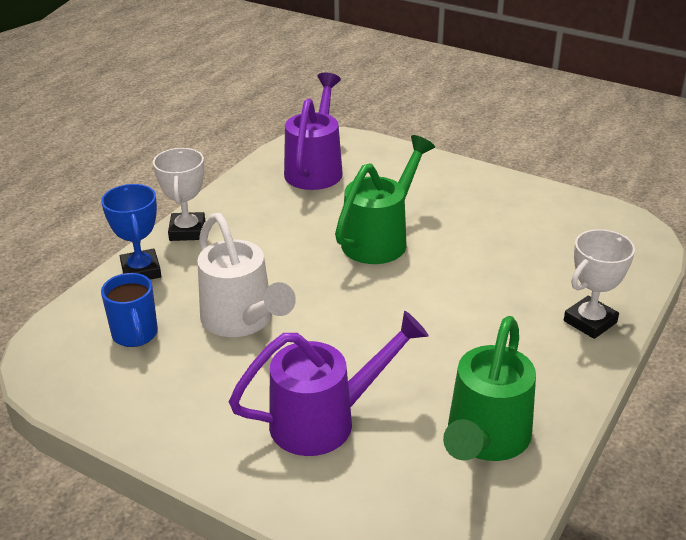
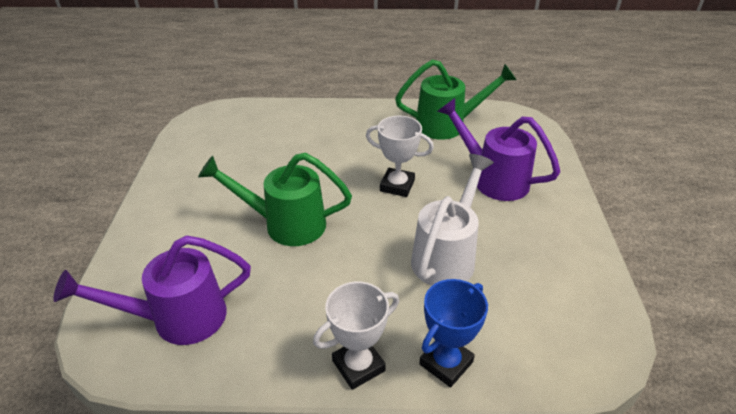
camera: 120 degrees left, 5 degrees up
blue mug [101,273,158,347] -> none
white trophy [564,229,635,339] -> white trophy moved to [366,116,434,197]

